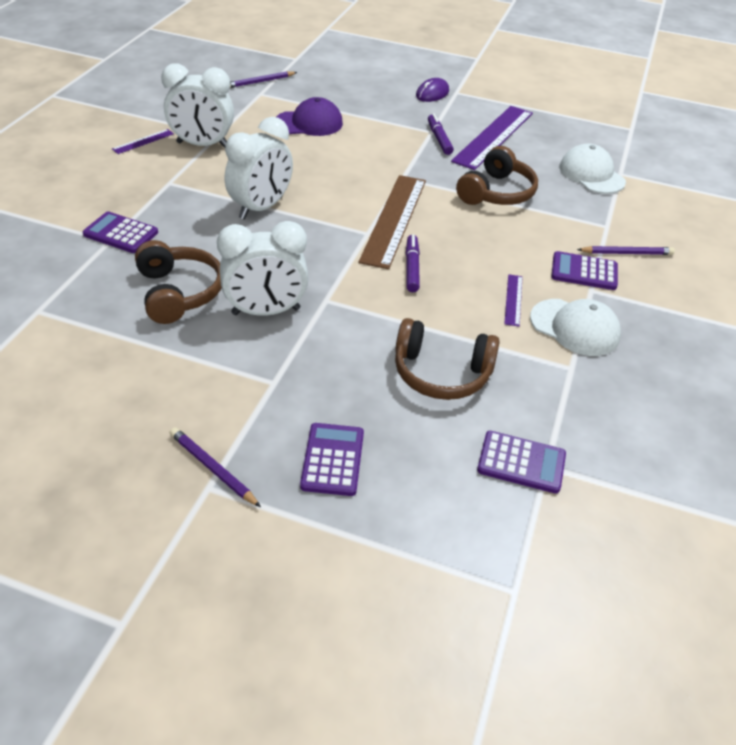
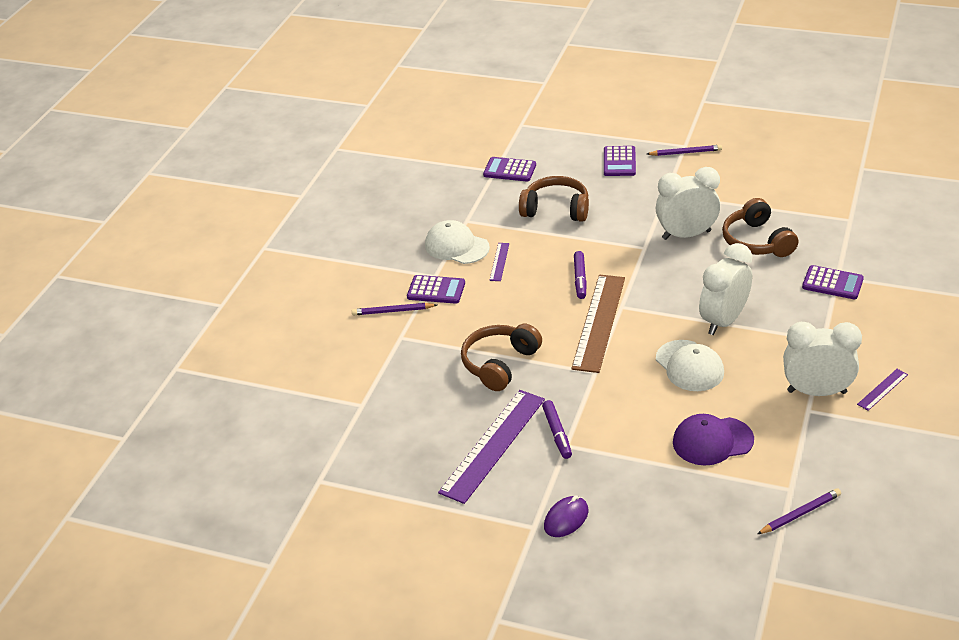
camera: 175 degrees left, 5 degrees down
purple pencil [170,427,261,507] -> purple pencil turned 45 degrees counterclockwise [647,145,722,156]
white cap [560,144,626,194] -> white cap moved to [656,340,724,391]

